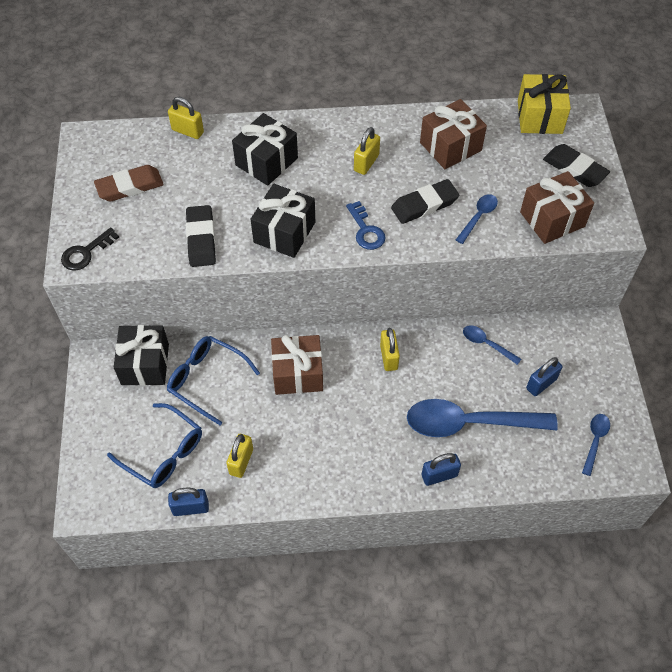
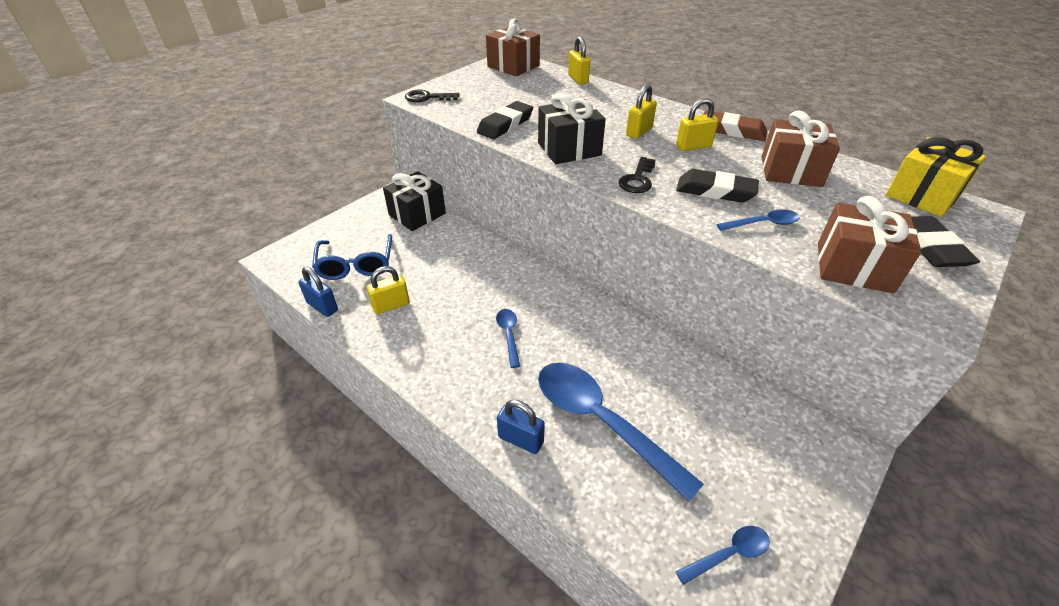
camera: 45 degrees right, 15 degrees down
brown eraser [94,165,164,202] -> brown eraser moved to [703,110,767,141]
blue glasses [167,336,260,425] -> none
black gift [232,113,298,186] -> none
brown gift [271,335,323,395] -> brown gift moved to [486,19,540,76]
blue key [346,201,386,250] -> black key [619,157,655,193]
yellow padlock [380,328,400,371] -> yellow padlock moved to [626,84,657,139]
blue spoon [463,326,521,365] -> blue spoon moved to [496,309,520,368]
blue padlock [526,357,562,396] -> none

